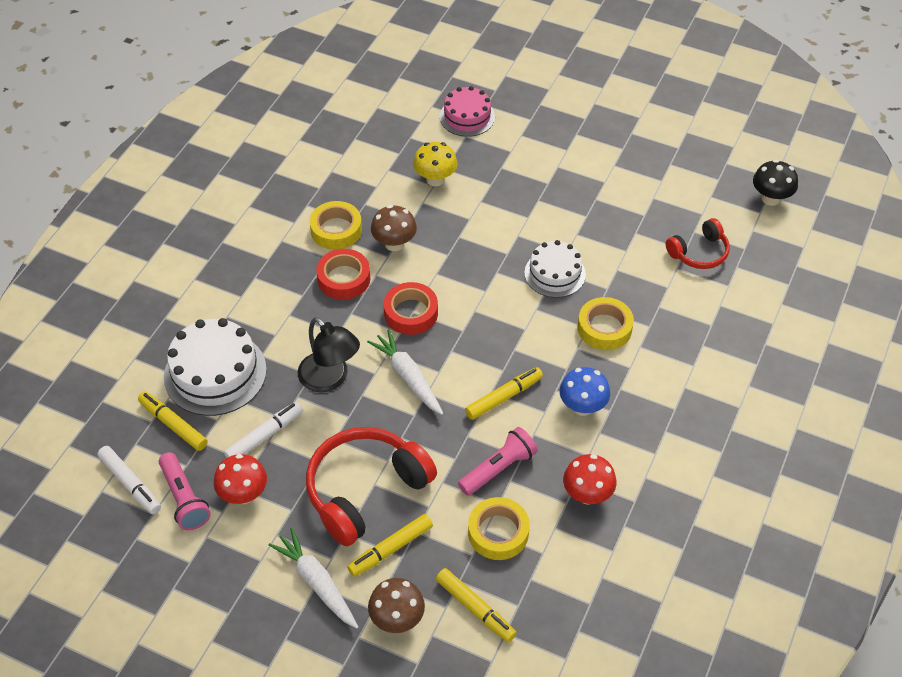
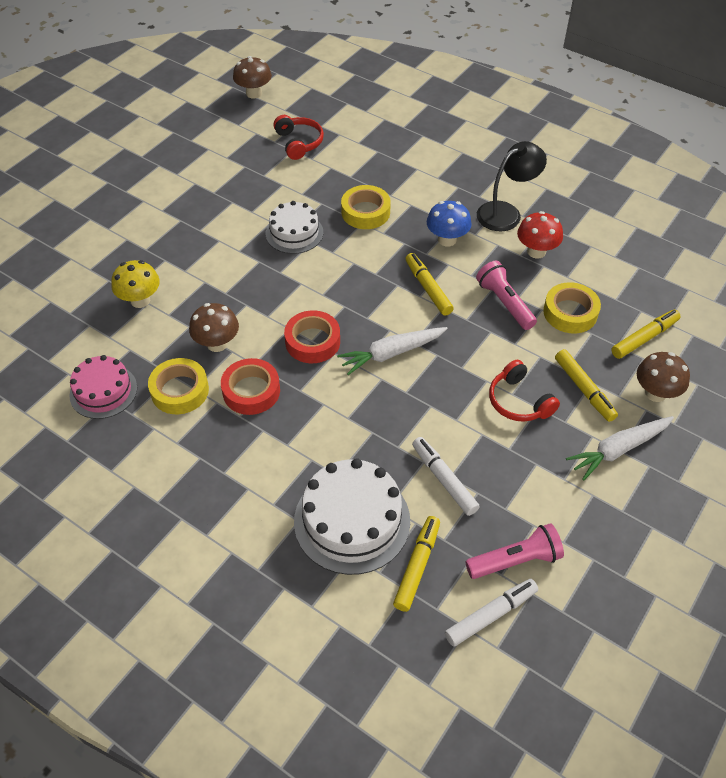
camera: 80 degrees left, 0 degrees up
yellow marker [138,391,208,451] -> yellow marker turned 150 degrees clockwise [393,516,440,612]
red mushroom [214,454,267,504] -> none
black lamp [298,317,360,392] -> black lamp moved to [477,141,547,231]
red headphones [306,427,437,546] -> red headphones [489,360,560,422], size x0.56
pink cake [440,86,495,137] -> pink cake moved to [69,355,137,419]
black mushroom [753,160,798,206] -> brown mushroom [233,56,272,99]

